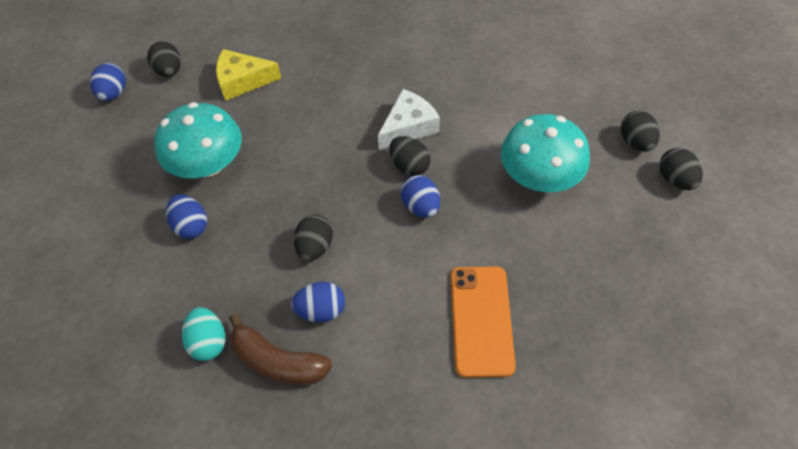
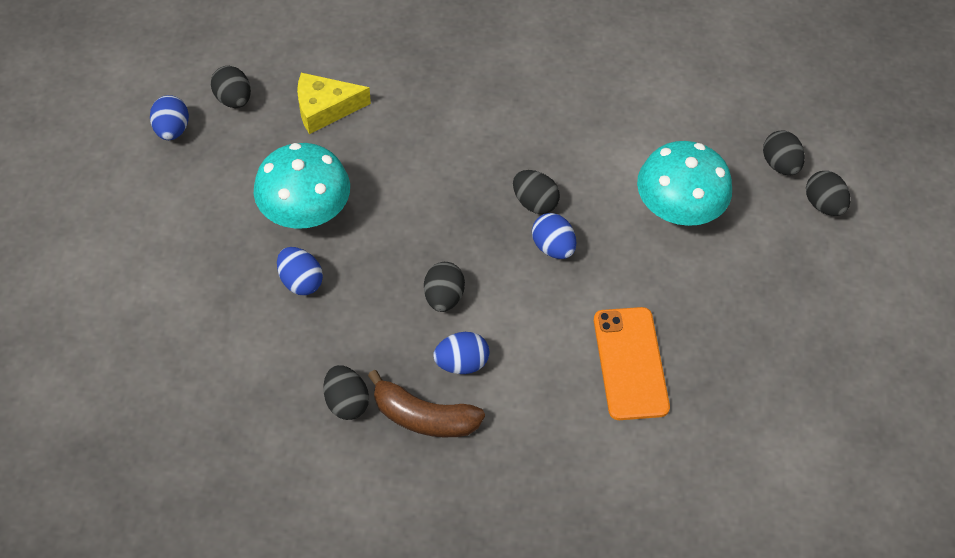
camera: 10 degrees left, 0 degrees up
turquoise egg [182,307,225,361] -> black egg [323,365,369,420]
white cheese [378,89,440,150] -> none

